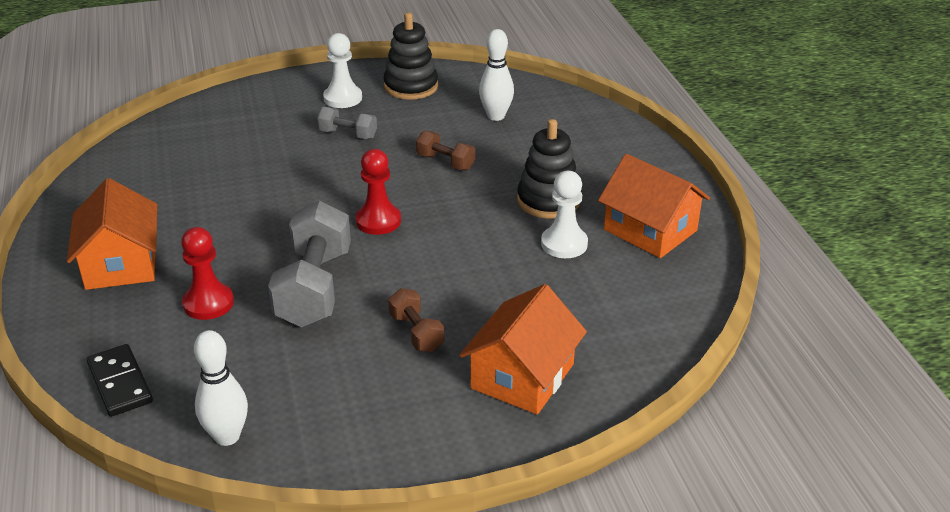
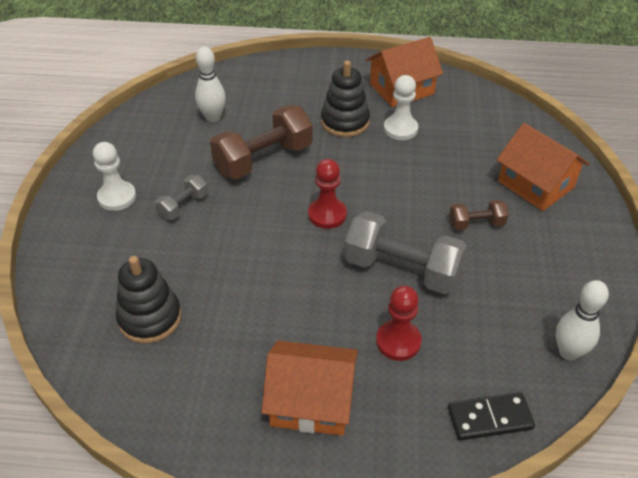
camera: 70 degrees left, 10 degrees up
black stacking toy [383,12,438,100] -> black stacking toy moved to [116,256,181,343]
brown dumbbell [416,130,475,170] -> brown dumbbell [210,105,313,179], size x1.96

